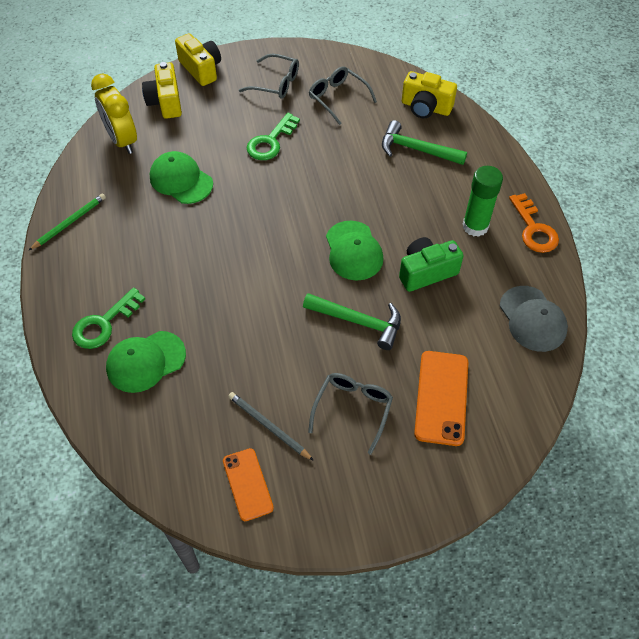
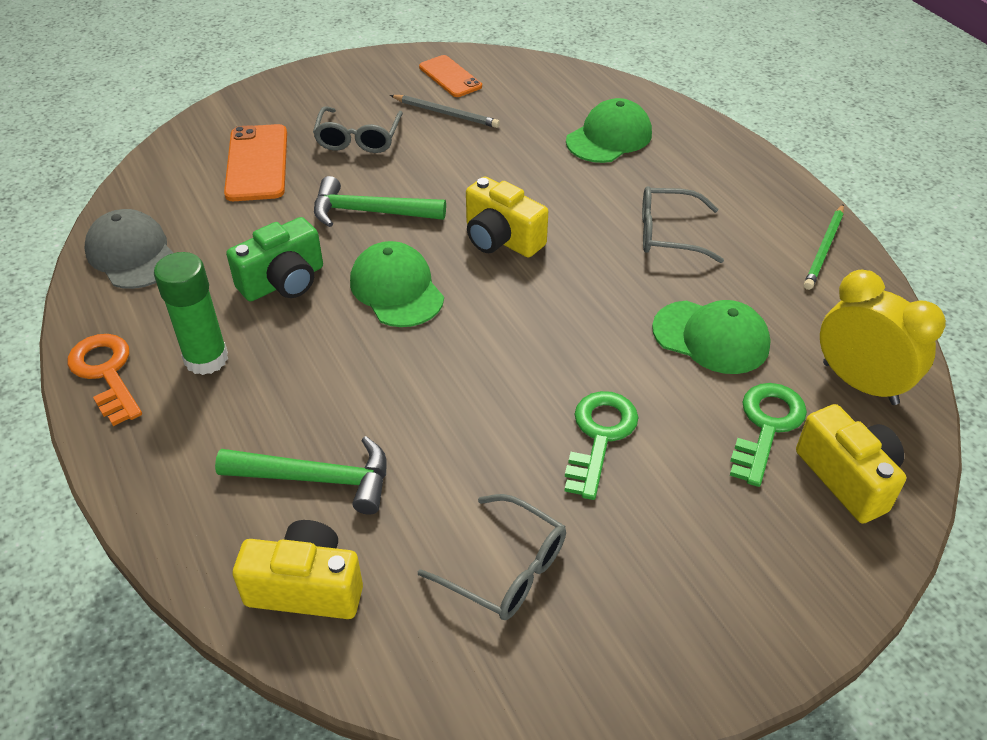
camera: 165 degrees right, 10 degrees down
green key [72,288,145,349] -> green key moved to [730,383,807,487]
yellow camera [175,33,221,86] -> yellow camera moved to [466,177,548,258]
grey glasses [239,54,299,99] -> grey glasses moved to [642,186,724,263]

